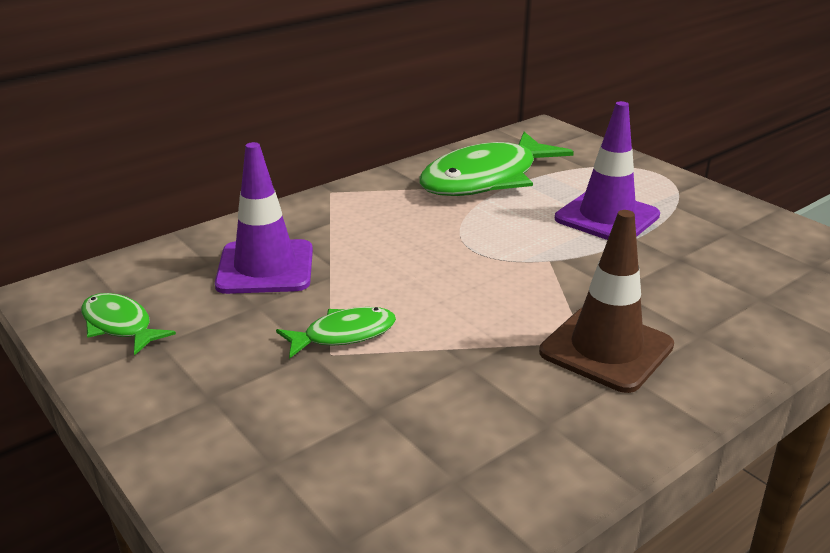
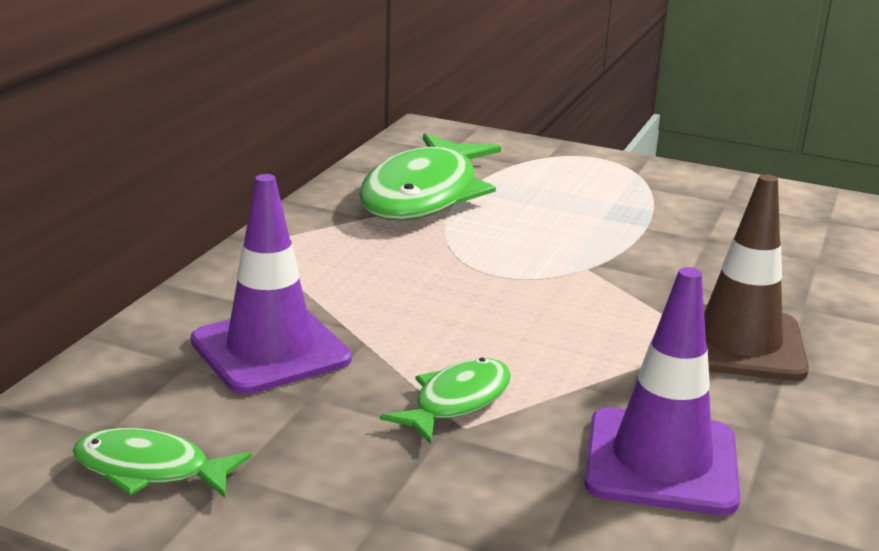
camera: 30 degrees left, 5 degrees down
purple traffic cone [555,101,660,240] -> purple traffic cone moved to [584,267,740,515]

